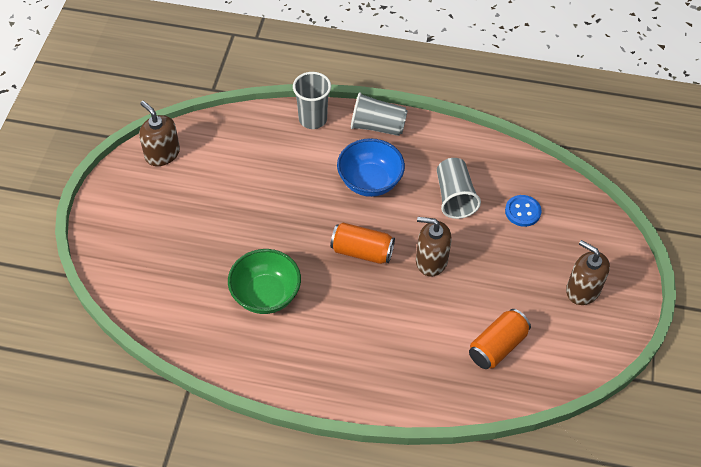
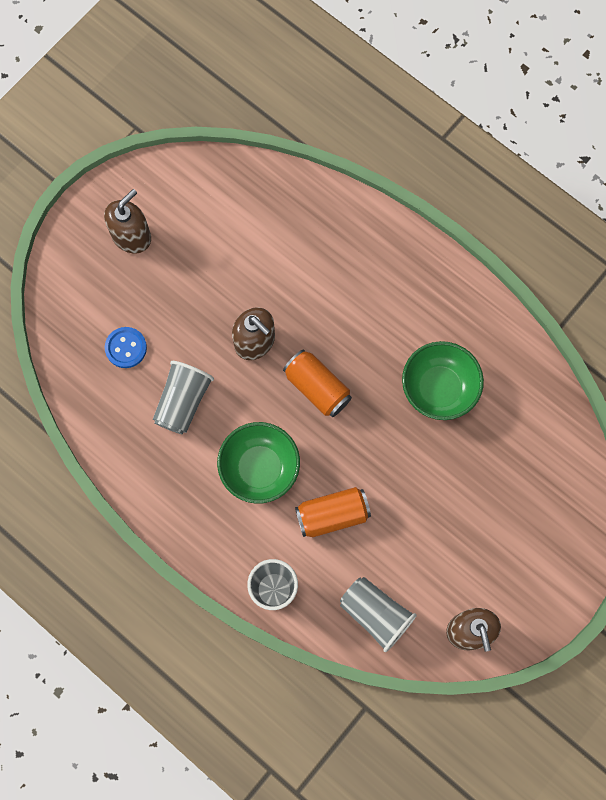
camera: 150 degrees left, 20 degrees up
blue bowl [337,138,405,197] -> green bowl [217,422,300,503]
grey cup [351,92,408,136] -> grey cup moved to [340,577,417,652]
orange can [469,309,531,369] -> orange can moved to [295,487,371,537]
brown soap dispenser [566,240,610,305] -> brown soap dispenser turned 120 degrees counterclockwise [104,189,151,253]

